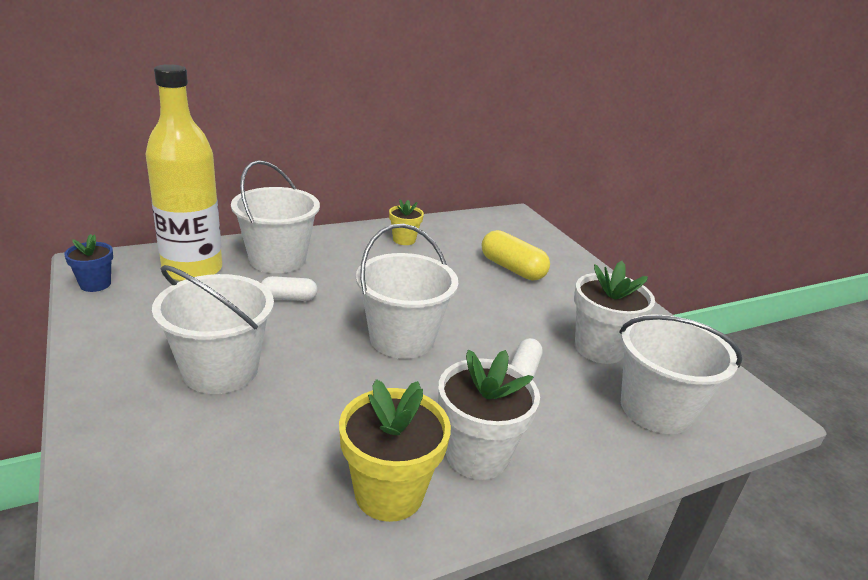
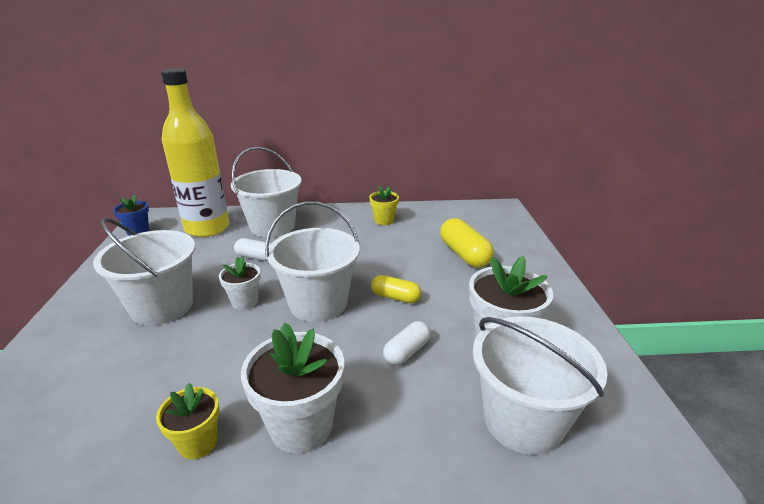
camera: 25 degrees right, 0 degrees up
yellow flower pot [339,379,451,522] -> yellow flower pot [156,383,219,459], size x0.57
none -> white flower pot [219,257,261,310]
none -> yellow capsule [371,275,421,303]

